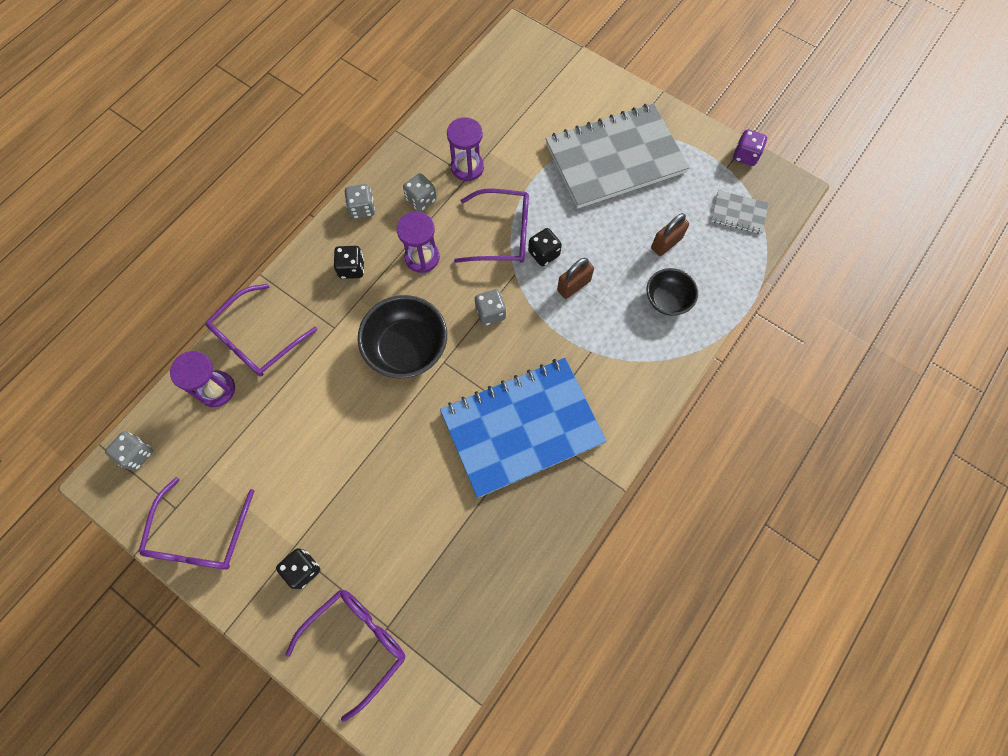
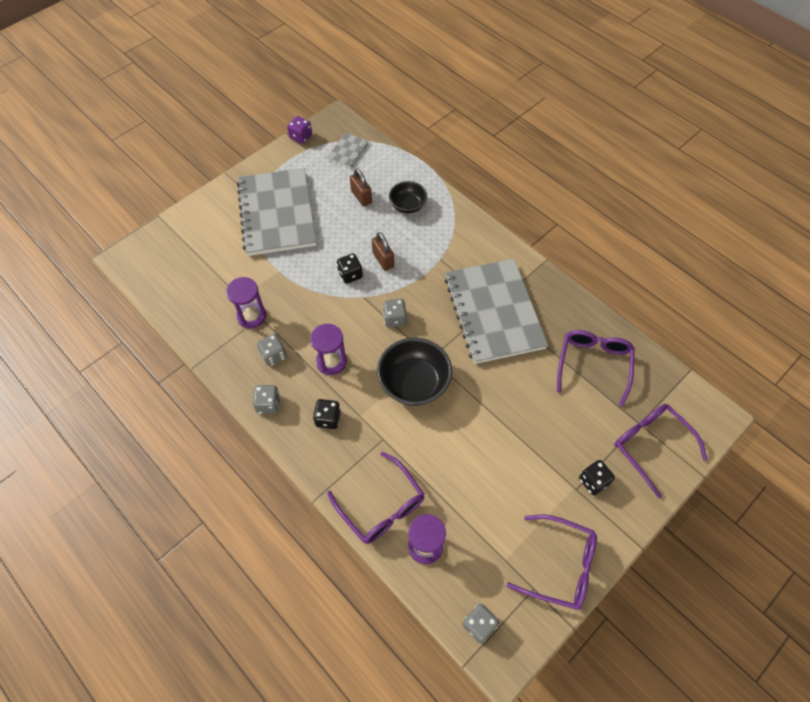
camera: 80 degrees left, 10 degrees down
blue notebook [440,358,607,498] -> grey notebook [445,259,548,364]
purple glasses [454,189,529,263] -> purple glasses moved to [557,330,635,406]

